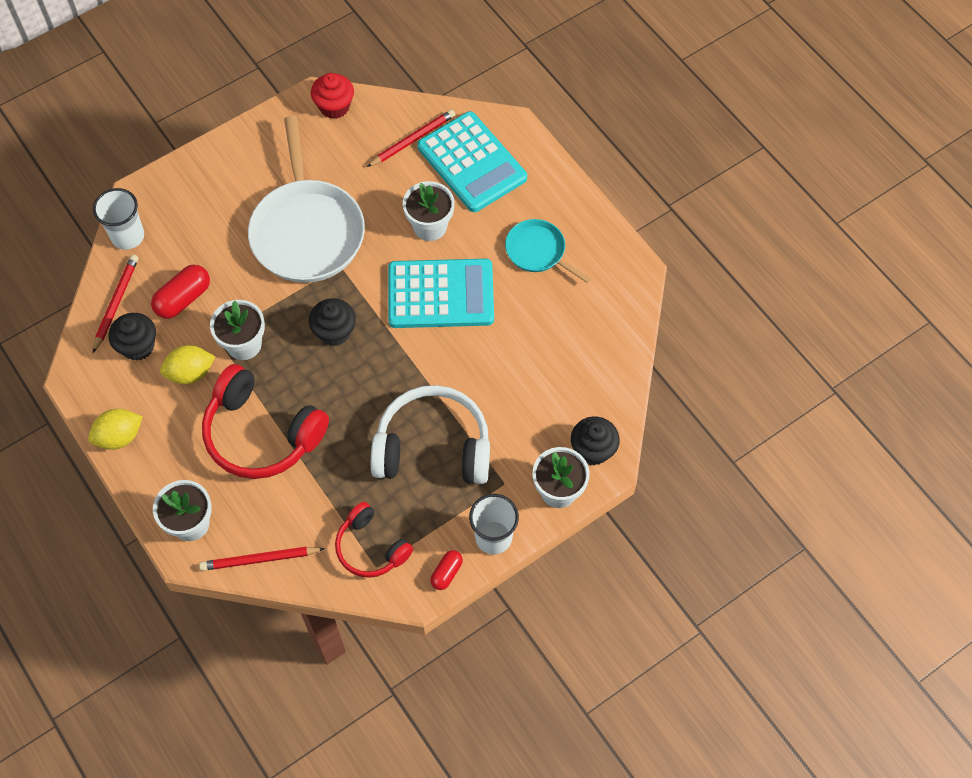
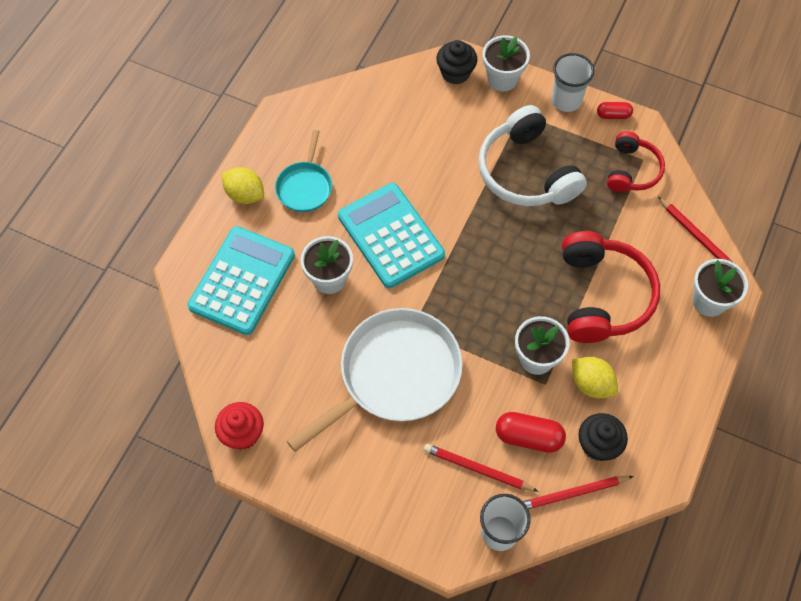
camera: 120 degrees left, 0 degrees up
yellow lemon [88,409,143,450] -> yellow lemon moved to [222,167,264,204]
black cupcake [309,298,356,346] -> none
red pencil [367,109,455,167] -> red pencil moved to [424,444,539,492]

